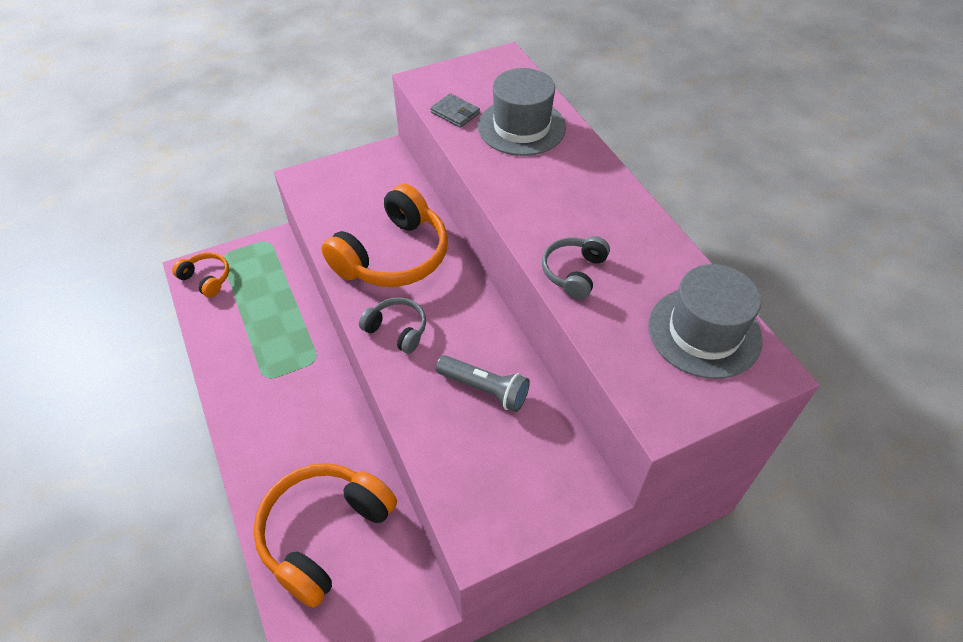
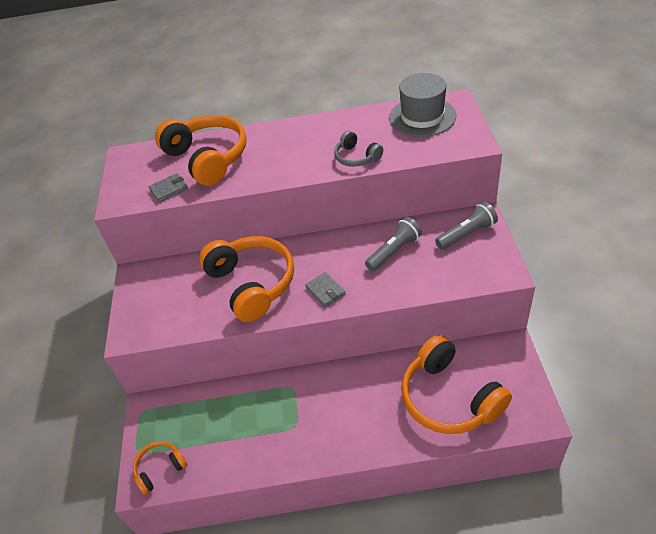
camera: 65 degrees left, 5 degrees down
grey headphones [359,297,426,354] -> grey wallet [305,272,346,307]
grey hat [478,68,566,156] -> orange headphones [155,115,247,186]
none -> grey flashlight [435,202,498,250]

